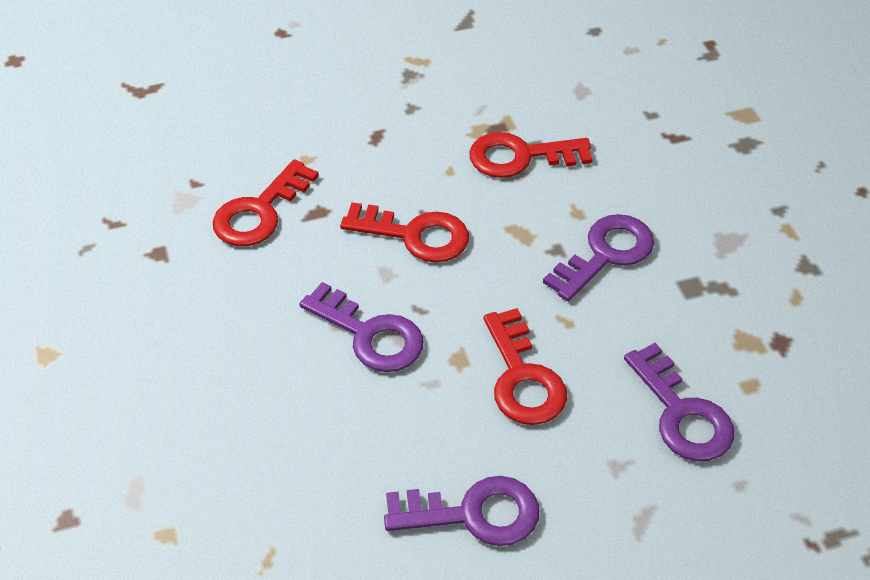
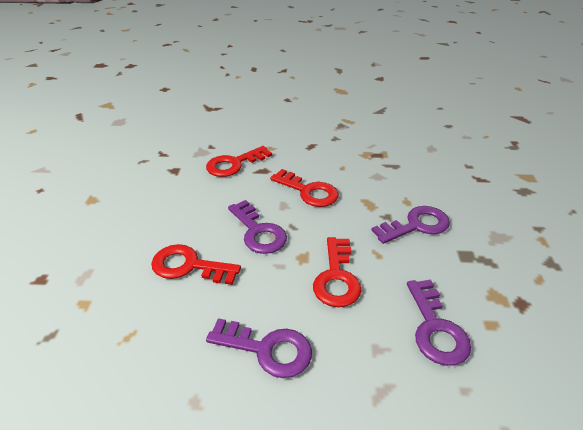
camera: 20 degrees right, 10 degrees down
red key [470,132,593,178] -> red key moved to [151,244,241,285]

